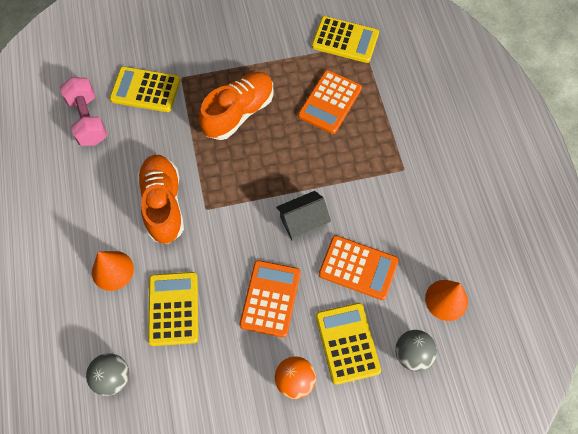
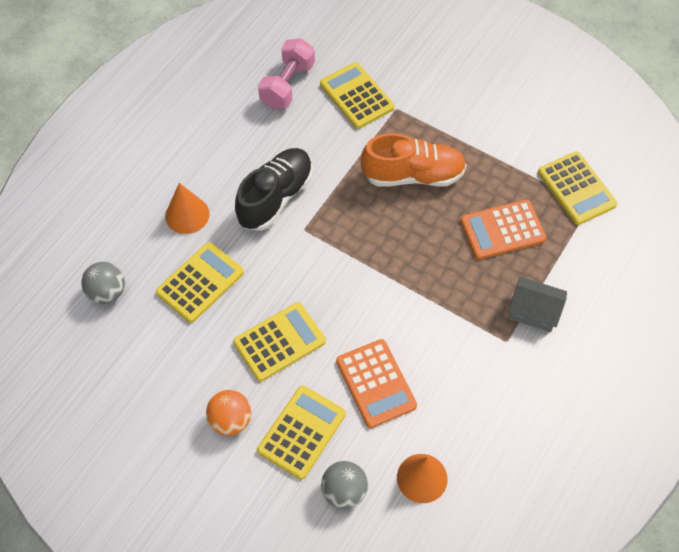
camera: 45 degrees right, 5 degrees down
orange shoe [137,155,184,244] -> black shoe [235,148,313,231]
orange calculator [240,260,301,338] -> yellow calculator [233,302,326,382]
grey house [276,191,331,241] -> grey house moved to [508,277,567,332]

